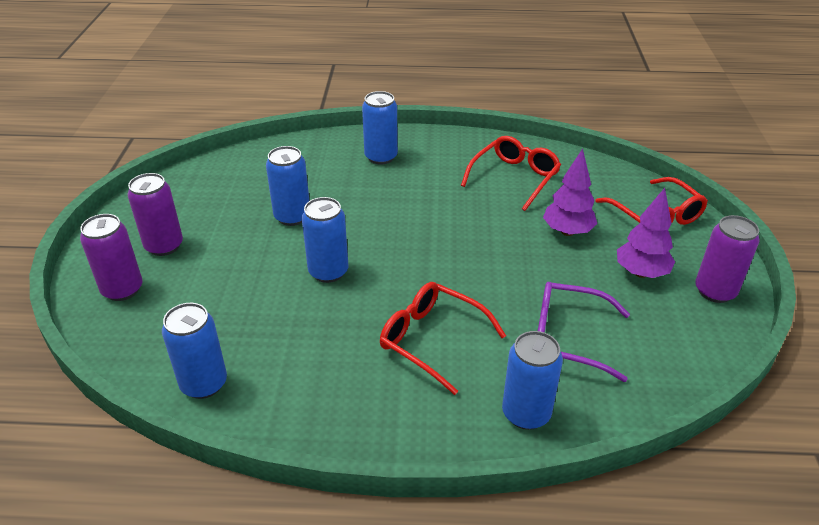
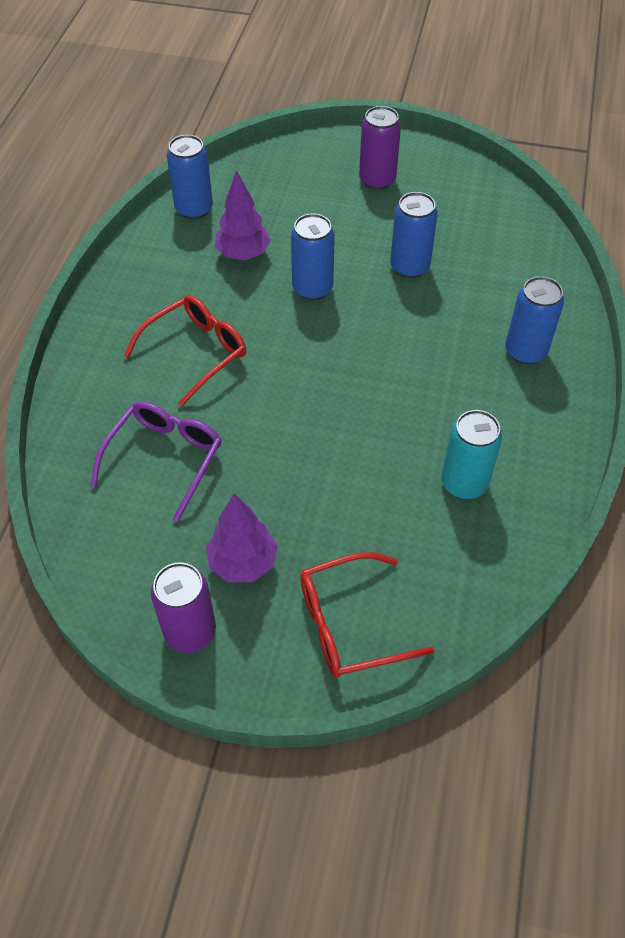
camera: 100 degrees right, 15 degrees up
purple can [80,214,142,301] -> none
red glasses [461,136,561,211] -> turquoise can [441,410,502,499]
blue can [502,331,563,430] -> none
purple tree [543,148,597,236] -> purple tree moved to [215,170,271,260]

